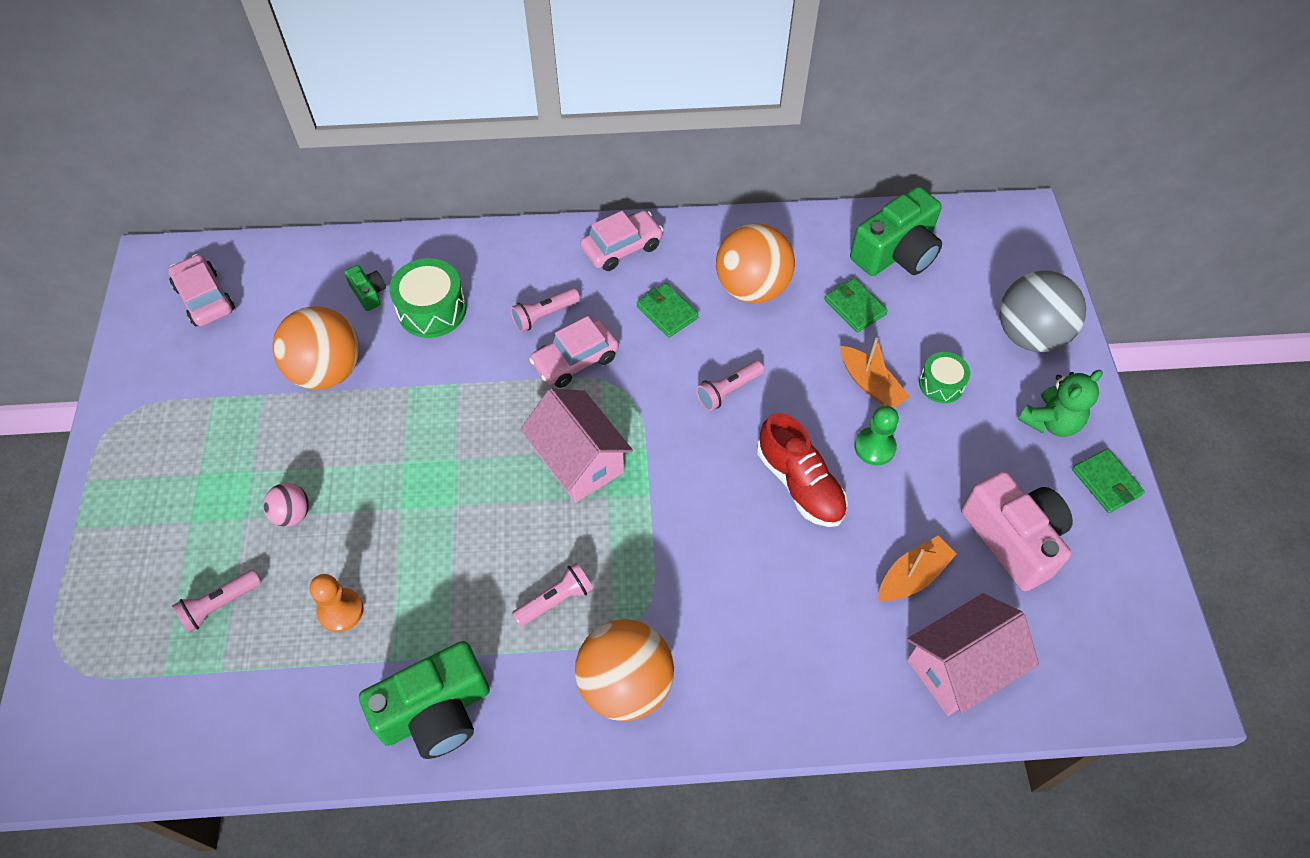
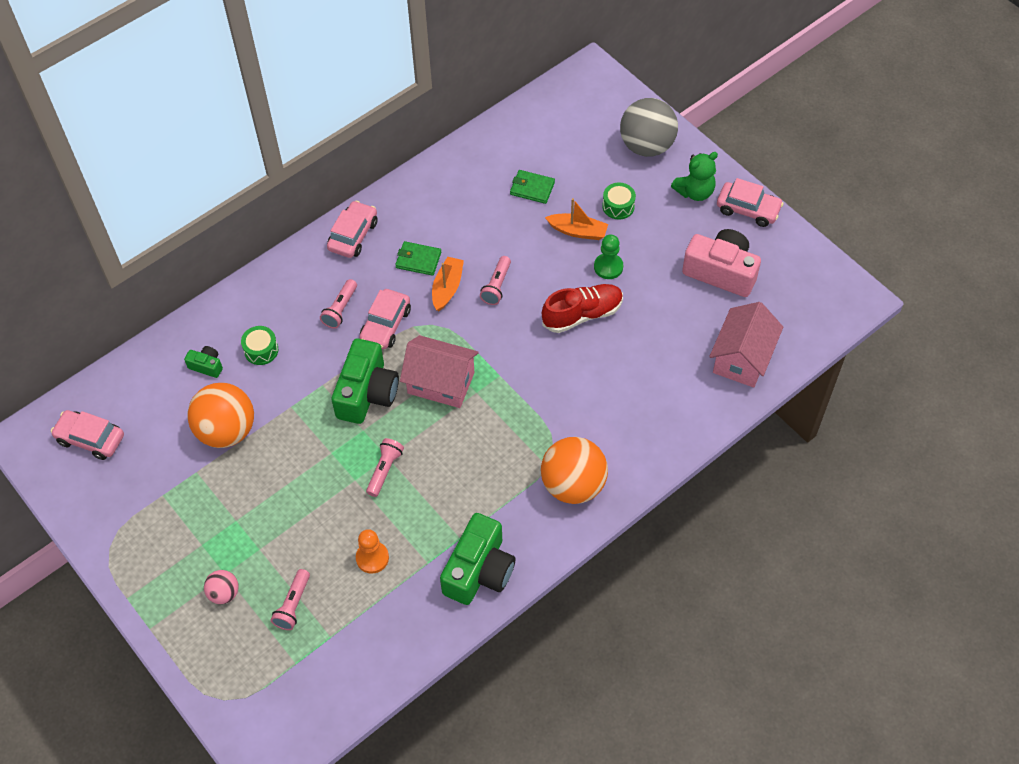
camera: 35 degrees left, 0 degrees up
pink ball [263,483,309,527] -> pink ball moved to [204,570,239,604]
green drum [389,258,467,338] -> green drum [241,326,278,365], size x0.62
pink flashlight [512,562,593,627] -> pink flashlight moved to [366,438,404,497]
orange ball [716,223,795,303] -> none
red shoe [757,413,848,527] -> red shoe turned 45 degrees counterclockwise [542,284,623,333]
green camera [850,187,942,276] -> green camera moved to [331,339,399,424]
orange boat [878,535,957,601] -> orange boat moved to [432,257,464,311]
green teddy bear [1018,370,1102,437] -> green teddy bear turned 45 degrees clockwise [671,152,718,201]
green wallet [1072,449,1145,513] -> pink car [717,178,784,227]

